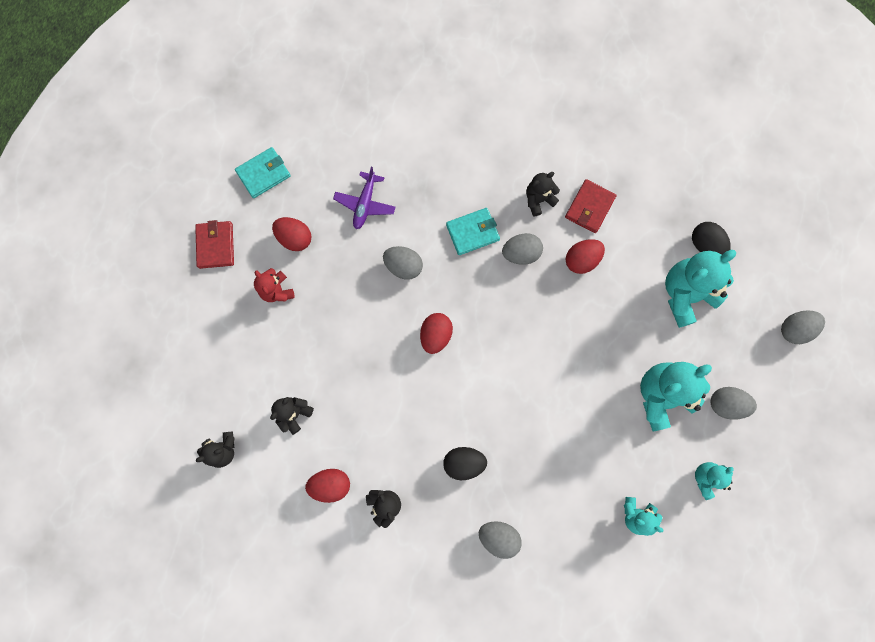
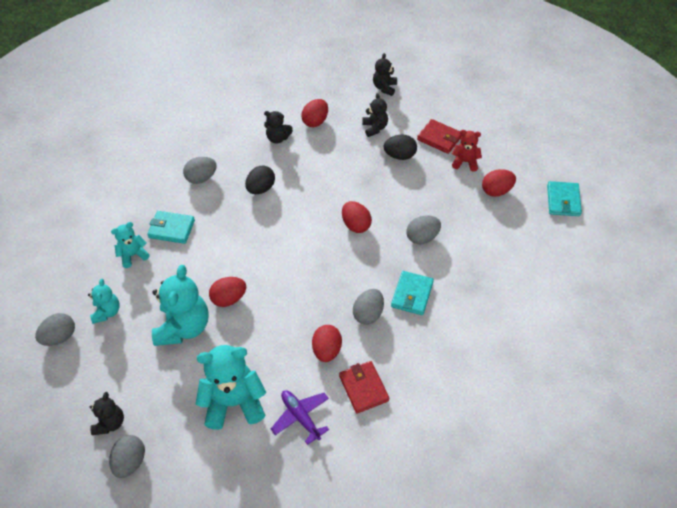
camera: 130 degrees right, 25 degrees down
red wallet [195,220,234,269] -> red wallet moved to [417,119,462,154]
purple plane [333,167,396,229] -> purple plane moved to [271,390,329,445]
black teddy bear [526,172,560,216] -> black teddy bear moved to [90,392,124,435]
turquoise teddy bear [665,250,737,328] -> turquoise teddy bear turned 105 degrees counterclockwise [196,345,266,430]
black egg [692,222,731,255] -> black egg moved to [384,135,417,160]
grey egg [710,387,757,420] -> grey egg moved to [35,313,75,346]
none -> turquoise wallet [147,211,195,244]
none -> red egg [209,277,246,307]

